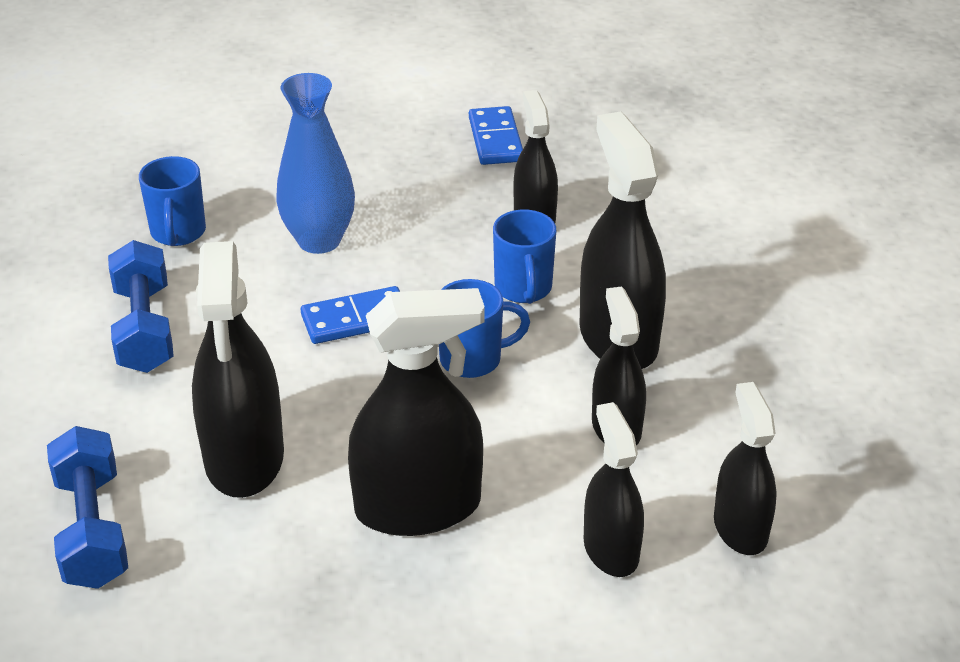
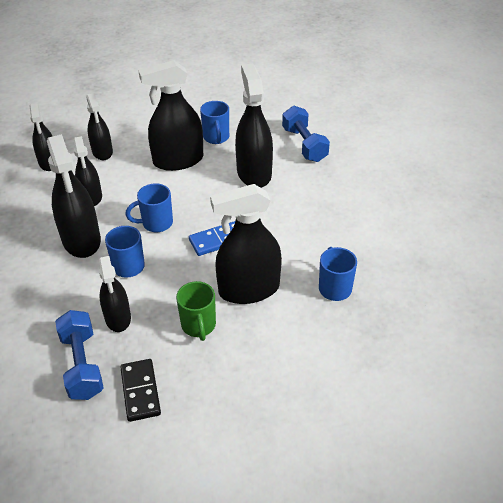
camera: 175 degrees right, 5 degrees up
blue dumbbell [108,240,174,373] -> blue dumbbell moved to [55,310,104,400]
blue vase [276,73,355,254] -> black spray bottle [210,184,282,304]
blue domino [469,106,523,165] -> black domino [120,359,161,422]
none -> green mug [176,281,216,341]
none -> blue mug [200,101,229,144]

